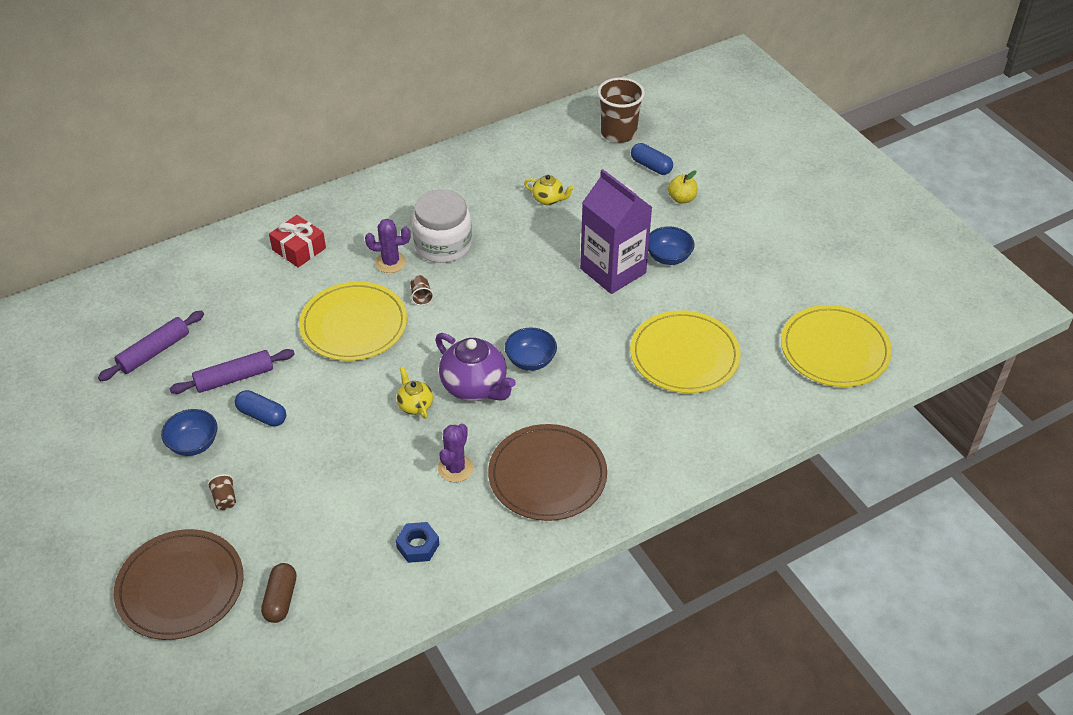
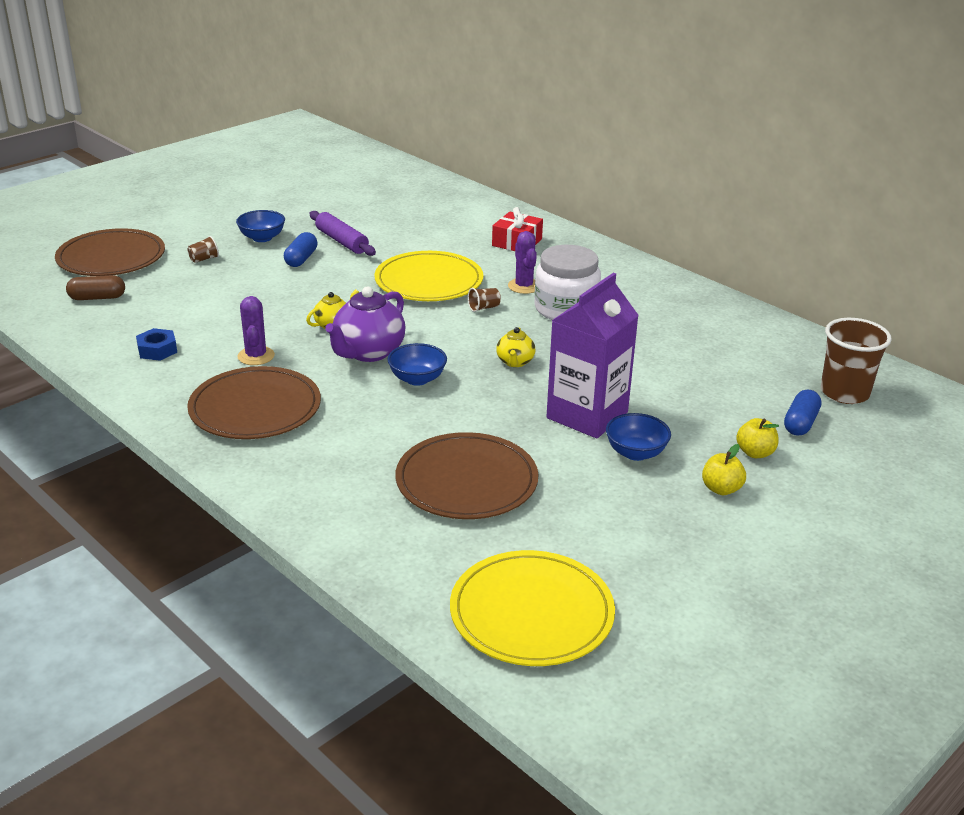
camera: 75 degrees right, 15 degrees down
purple rolling pin [98,311,204,381] -> none
purple cactus [438,424,473,482] -> purple cactus turned 75 degrees clockwise [237,296,275,365]
yellow teapot [524,175,574,205] -> yellow teapot moved to [496,327,535,367]
yellow plate [630,310,741,393] -> brown plate [396,432,538,519]
none -> yellow apple [702,444,746,495]

